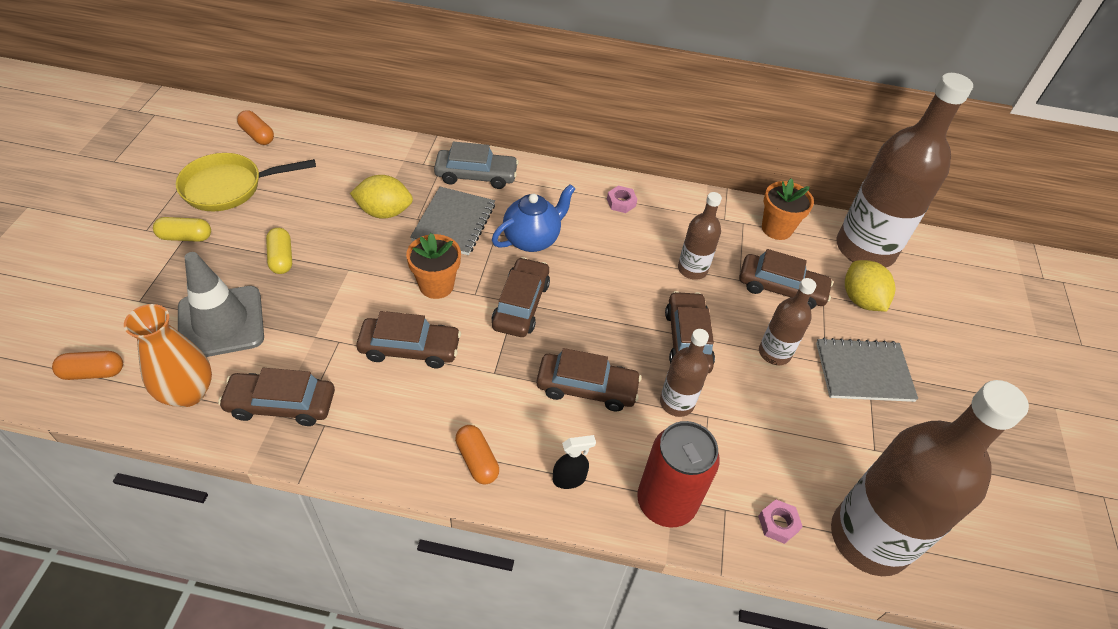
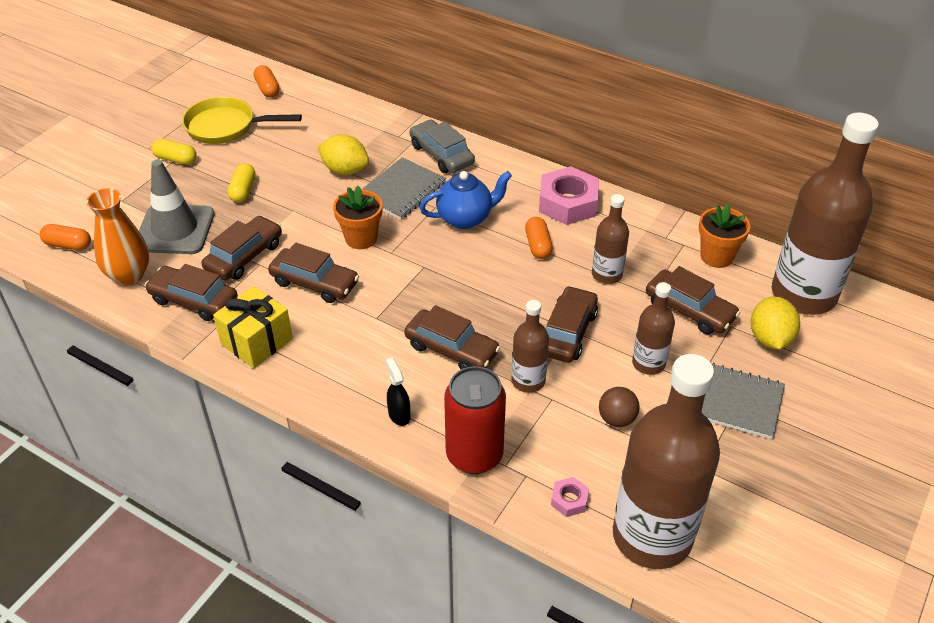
camera: 25 degrees right, 5 degrees down
grey car [434,142,519,189] -> grey car turned 150 degrees counterclockwise [409,120,475,173]
orange capsule [455,425,499,485] -> orange capsule moved to [525,217,553,259]
brown car [491,257,550,337] -> brown car moved to [201,216,282,280]
black spray bottle [553,435,596,489] -> black spray bottle turned 120 degrees counterclockwise [386,357,410,426]
pink nut [607,186,637,213] -> pink nut [539,166,599,225], size x2.16
none -> yellow gift [213,286,293,368]
none -> brown ball [599,387,640,427]

